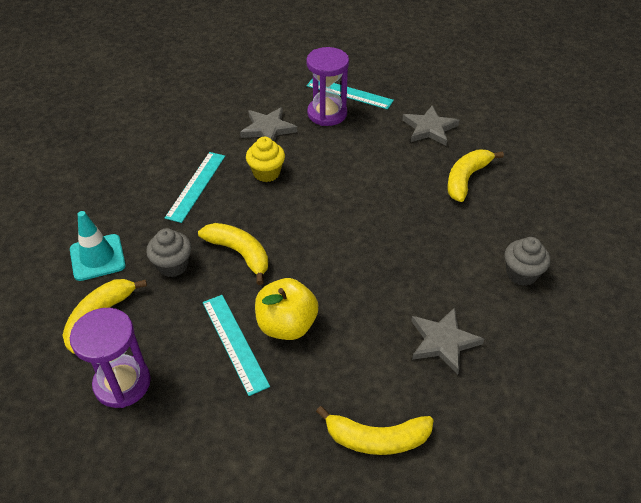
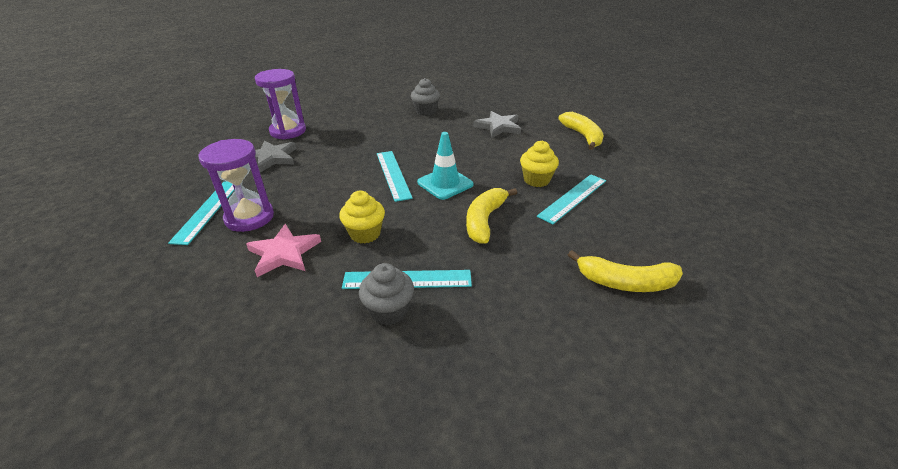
camera: 110 degrees left, 10 degrees down
turquoise traffic cone [70,211,126,281] -> turquoise traffic cone moved to [417,132,474,200]
purple hourglass [70,308,151,408] -> purple hourglass moved to [255,69,306,140]
grey cupcake [146,228,191,277] -> grey cupcake moved to [359,263,414,325]
grey star [240,107,297,142] -> pink star [246,224,321,277]
yellow apple [255,278,318,340] -> yellow cupcake [520,140,559,187]
yellow banana [447,150,504,202] -> none
none -> turquoise ruler [377,151,413,202]

